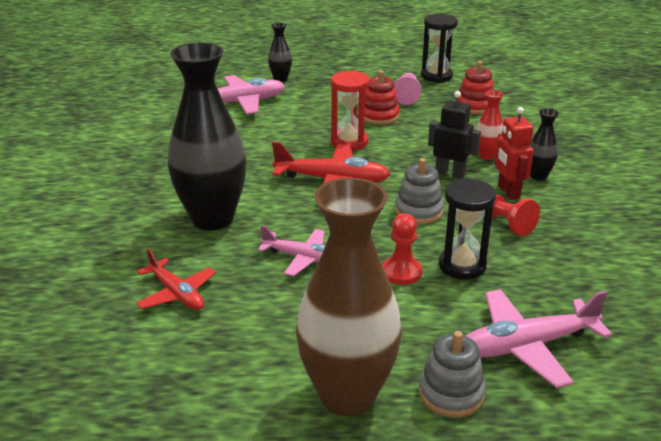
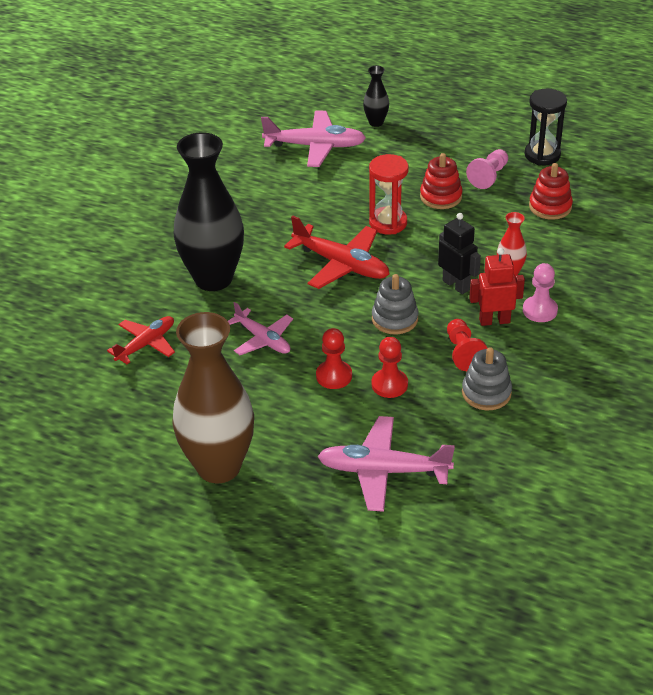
camera: 25 degrees right, 10 degrees up
red plane [136,248,216,310] -> red plane turned 120 degrees counterclockwise [107,316,175,364]
grey stacking toy [419,331,486,418] -> grey stacking toy moved to [462,347,512,410]
black hourglass [439,178,496,280] -> red pawn [372,337,408,398]
red robot [495,107,534,200] -> red robot turned 75 degrees clockwise [469,248,525,326]
black vase [529,108,559,180] -> pink pawn [523,263,558,322]

